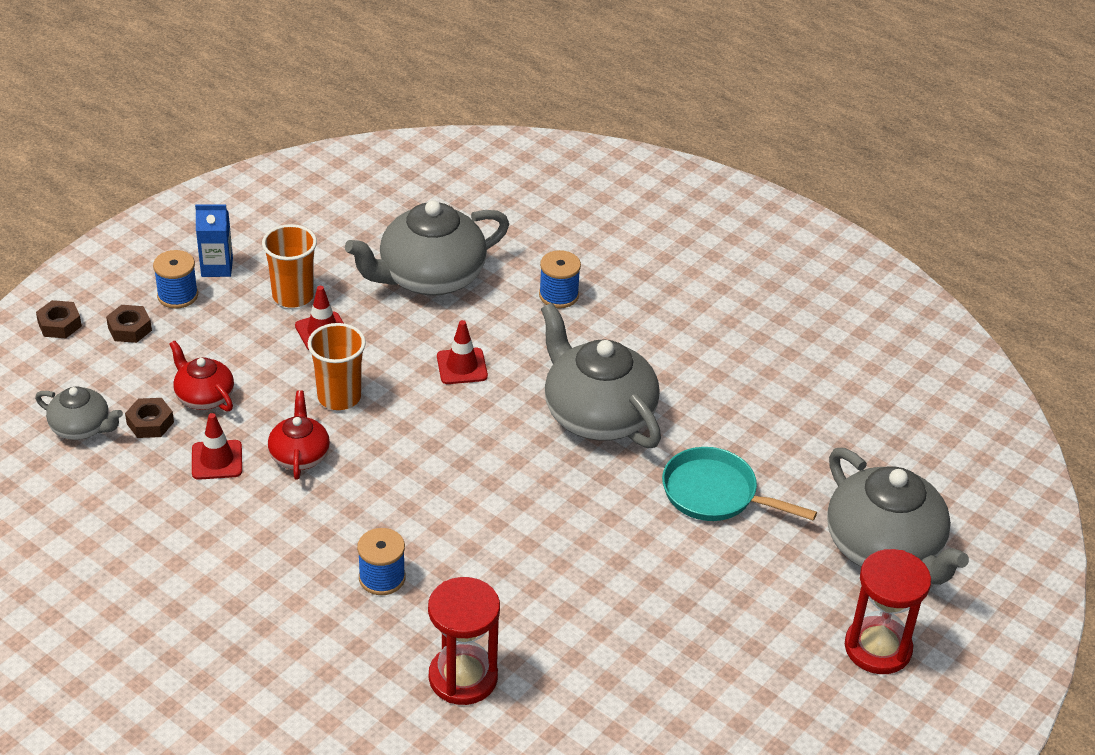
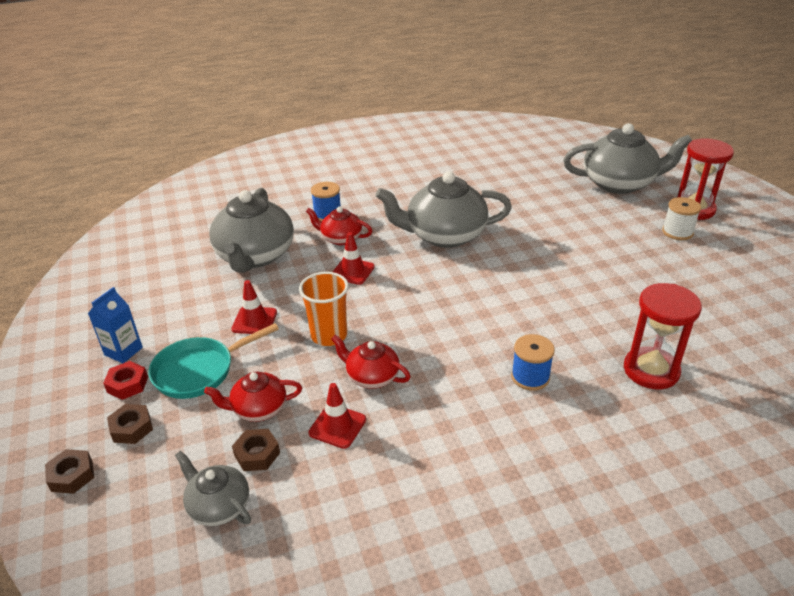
camera: 55 degrees left, 5 degrees down
grey teapot [35,387,123,440] -> grey teapot turned 105 degrees counterclockwise [175,451,251,526]
blue spool [153,250,198,309] -> red nut [103,361,148,400]
orange cup [262,224,317,308] -> none
turquoise pan [662,447,817,521] -> turquoise pan moved to [148,323,279,399]
none -> red teapot [306,207,372,245]
none -> white spool [662,197,701,240]

